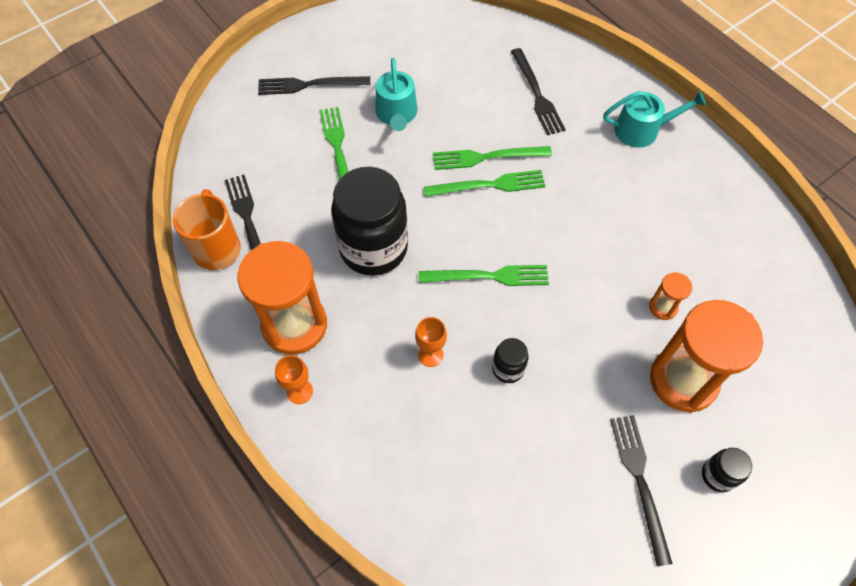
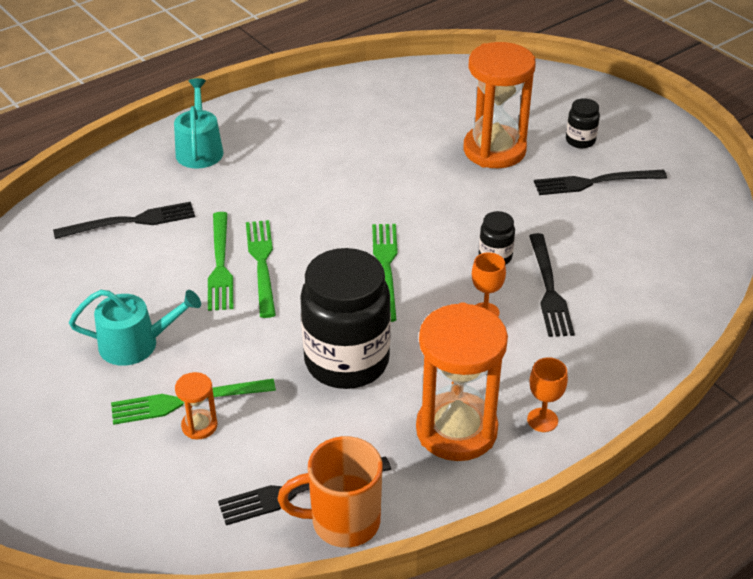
camera: 90 degrees left, 20 degrees down
black fork [258,76,370,95] -> black fork moved to [529,233,575,337]
orange hourglass [649,272,692,320] -> orange hourglass moved to [175,372,217,439]

